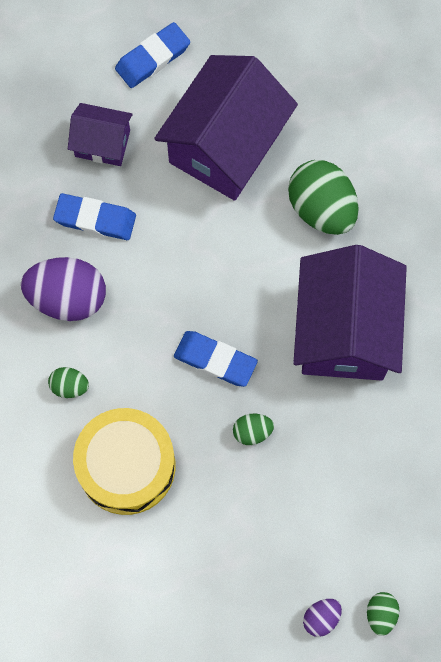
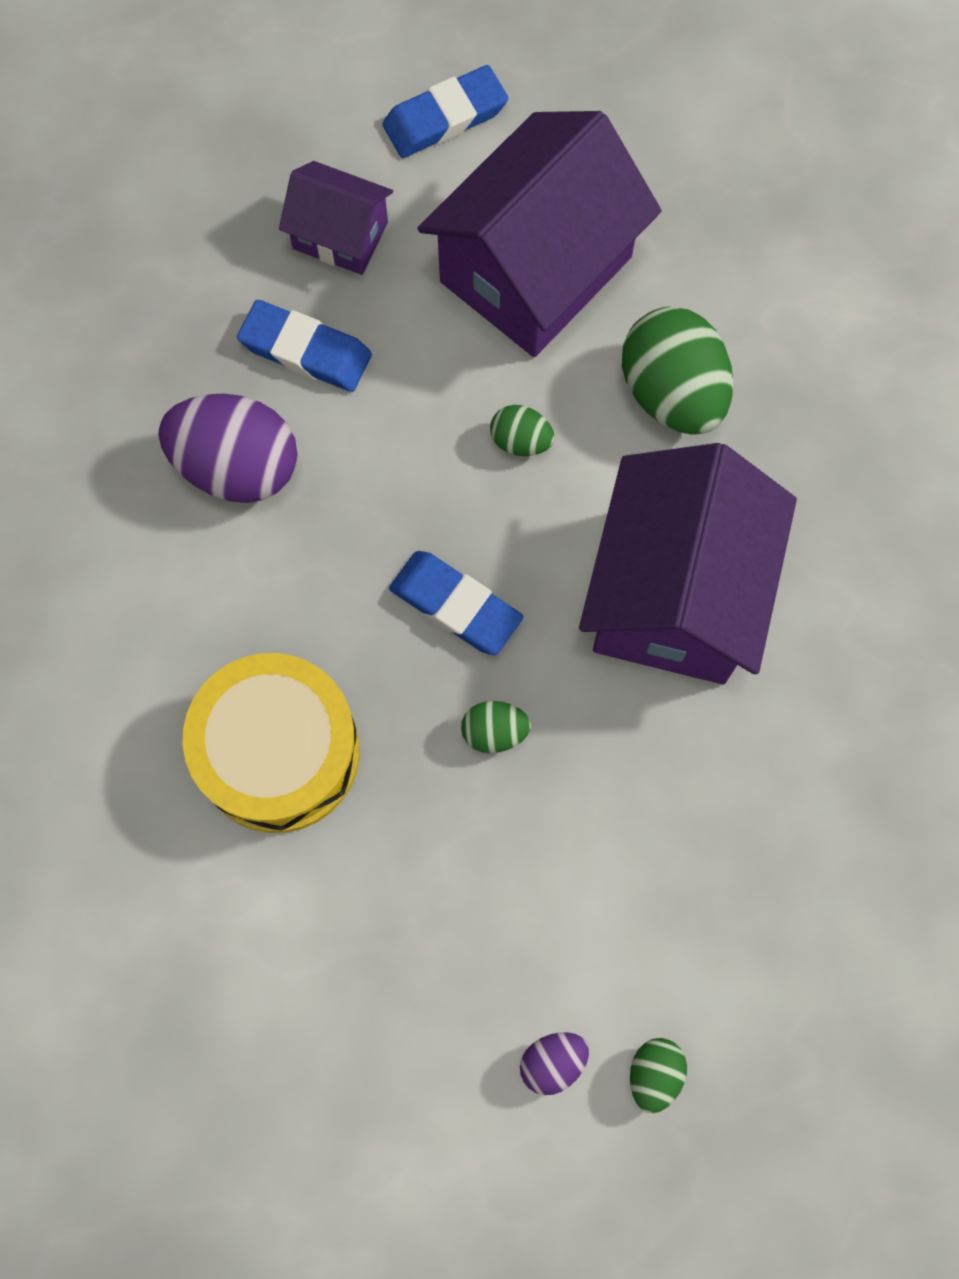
camera: 10 degrees right, 0 degrees up
green egg [48,367,89,398] -> green egg moved to [490,405,555,456]

